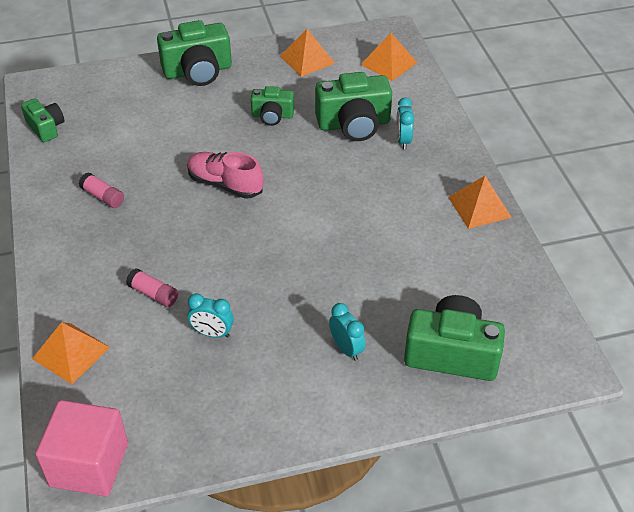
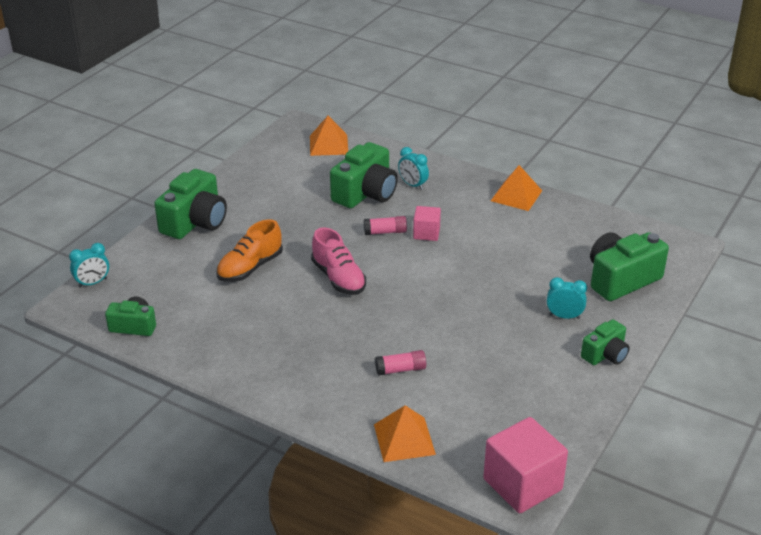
camera: 45 degrees left, 10 degrees down
pink glue stick [79,172,124,208] -> pink glue stick moved to [364,216,407,235]
pink shoe [187,152,264,199] -> pink shoe turned 105 degrees counterclockwise [311,227,366,295]
turquoise clock [188,293,234,338] -> turquoise clock moved to [69,243,109,288]
green camera [251,86,294,126] -> green camera moved to [581,319,630,365]
orange pyramid [280,29,335,77] -> none
none -> orange shoe [216,219,283,282]
none -> pink cube [413,206,441,241]

